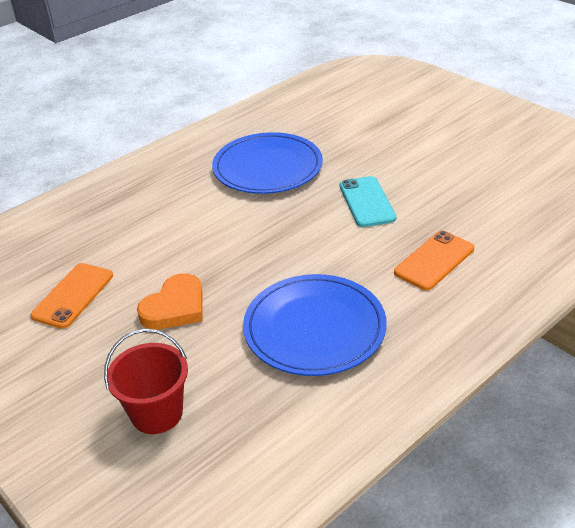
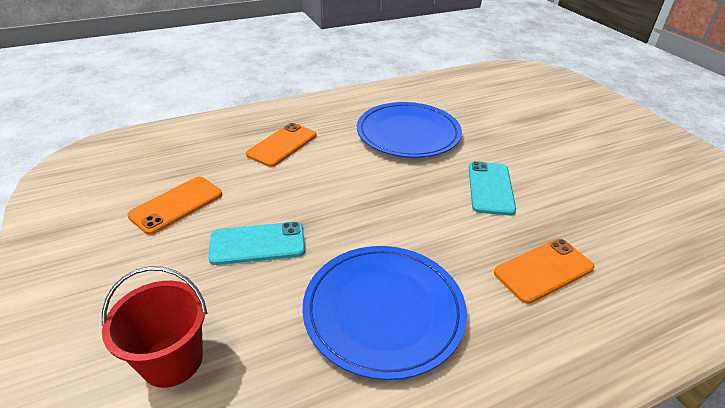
camera: 15 degrees right, 0 degrees up
orange heart [137,273,203,330] -> turquoise phone [208,222,305,265]
none -> orange phone [246,123,316,167]

